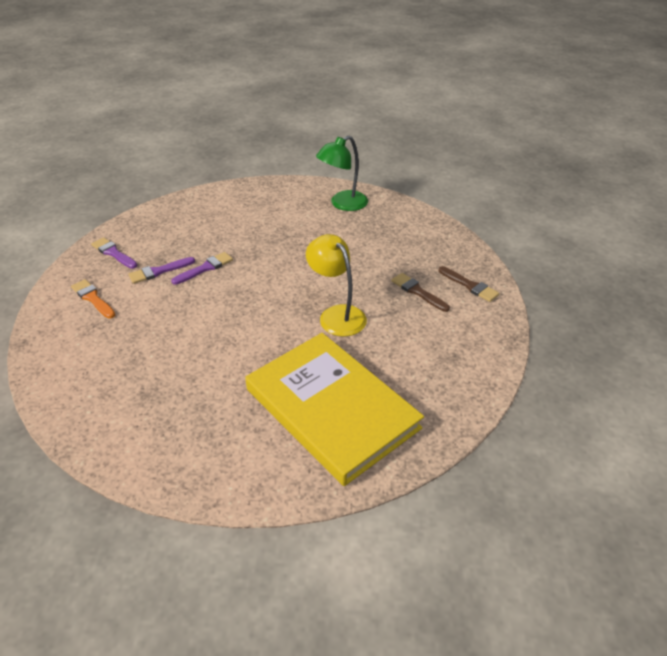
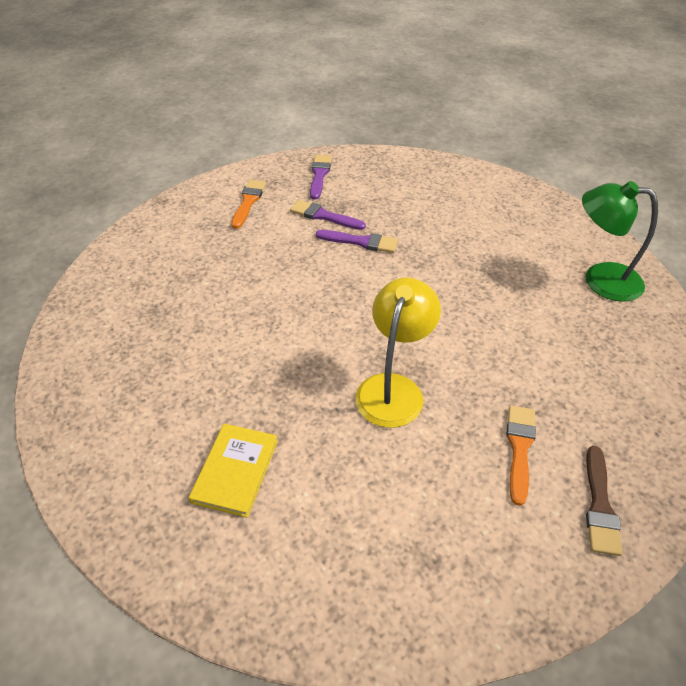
camera: 55 degrees right, 5 degrees up
yellow book [245,333,424,486] -> yellow book [189,424,278,518], size x0.42
brown brush [392,273,450,312] -> orange brush [507,406,536,506]

